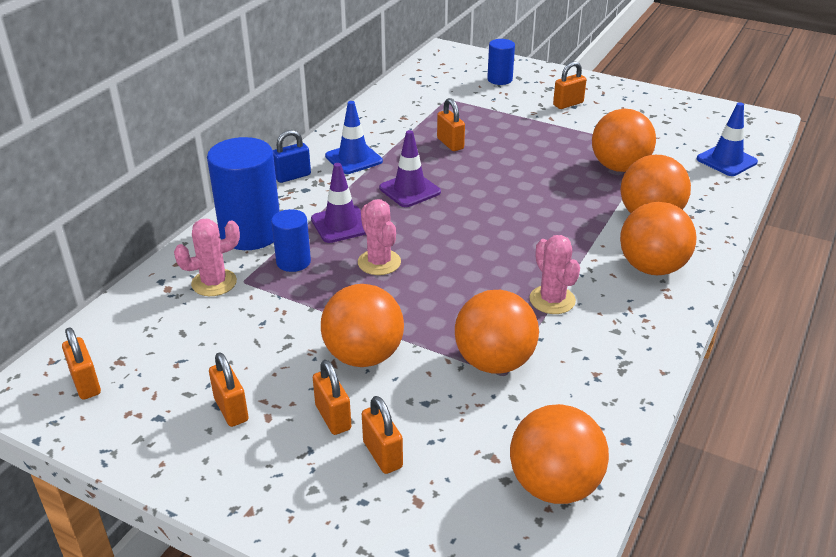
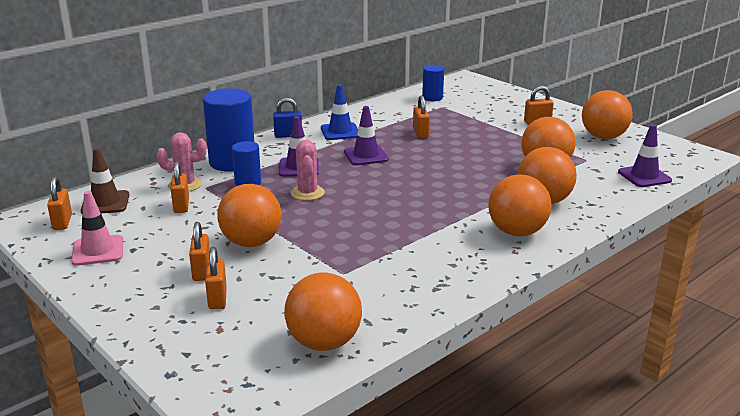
camera: 20 degrees right, 10 degrees down
orange padlock [209,352,249,427] -> orange padlock moved to [171,161,189,213]
orange ball [455,290,539,374] -> orange ball moved to [582,90,633,139]
blue cylinder [487,39,515,85] -> blue cylinder moved to [422,65,444,101]
pink cactus [529,235,580,314] -> none
blue traffic cone [697,102,758,176] -> purple traffic cone [618,124,672,187]
none -> pink traffic cone [71,191,123,266]
none -> brown traffic cone [81,148,129,214]

